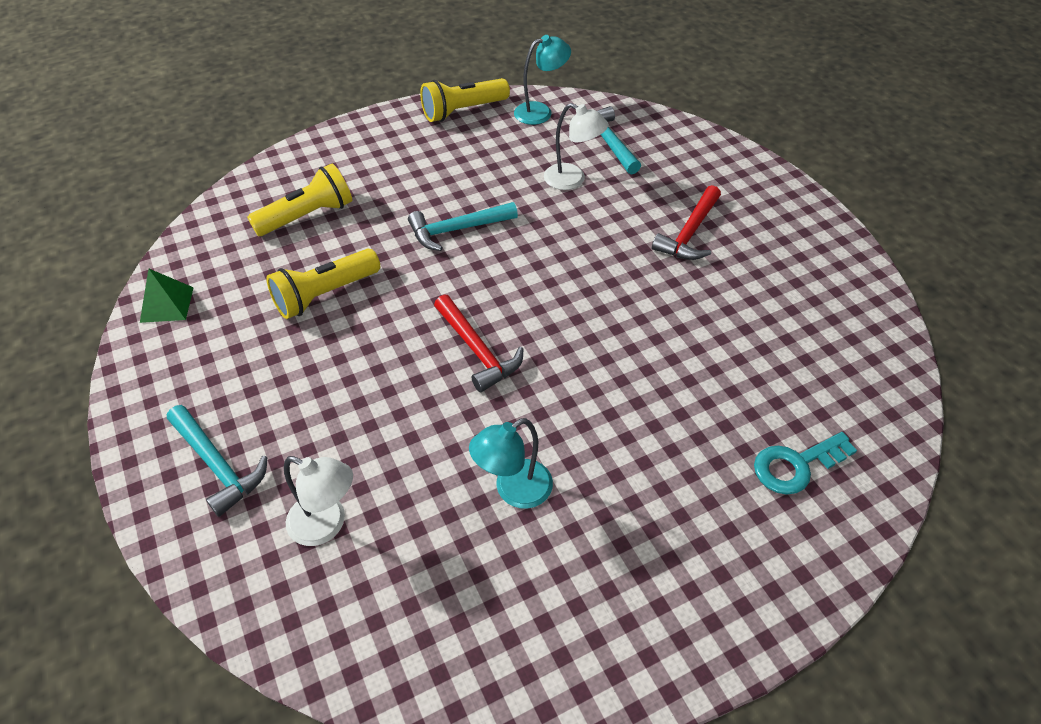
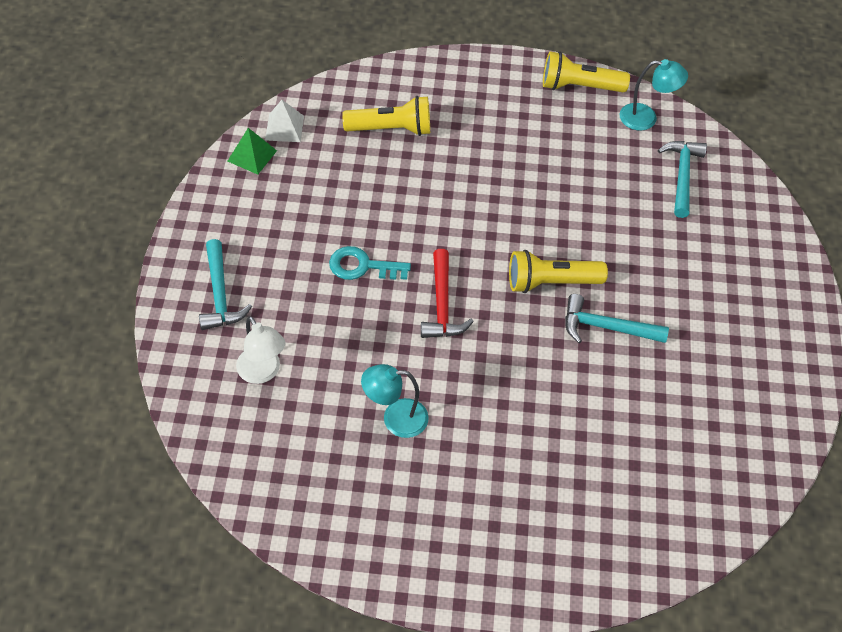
camera: 30 degrees right, 5 degrees up
yellow flashlight [266,248,380,319] -> yellow flashlight moved to [509,250,608,293]
turquoise hammer [408,202,518,251] -> turquoise hammer moved to [565,294,669,343]
white lamp [544,103,609,190] -> none
red hammer [652,185,721,260] -> none
turquoise key [754,432,857,495] -> turquoise key moved to [329,246,411,280]
none -> white pyramid [265,100,304,142]

